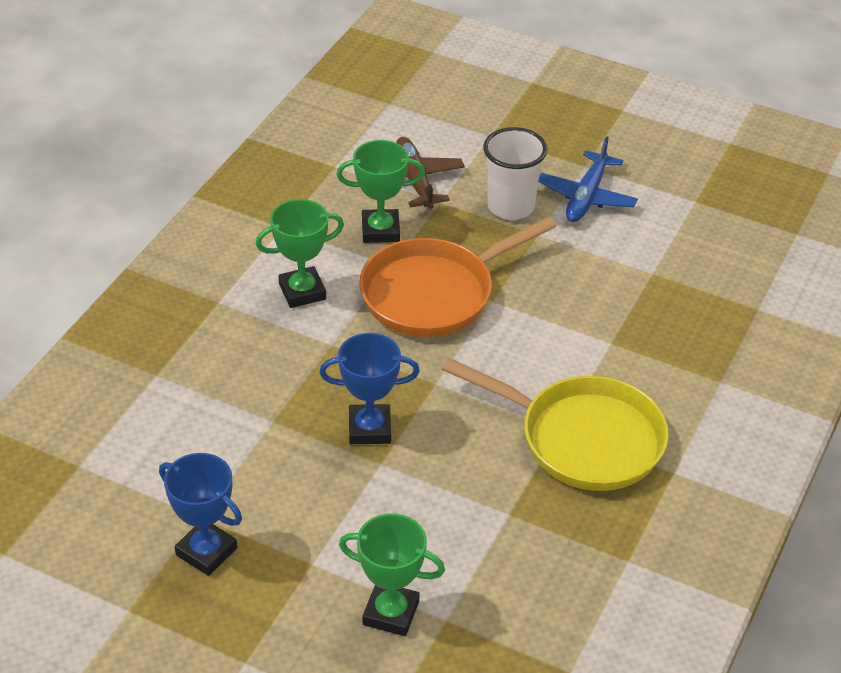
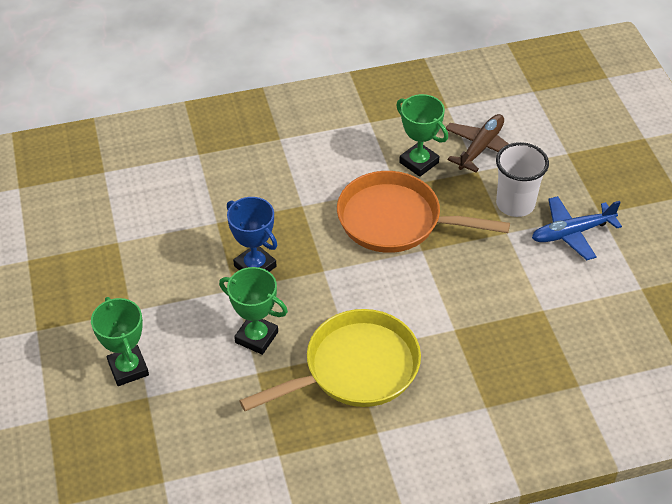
camera: 50 degrees right, 5 degrees up
blue trophy [159,453,242,576] -> none
green trophy [256,199,344,308] -> green trophy moved to [219,267,288,355]
yellow pan [442,358,669,491] -> yellow pan turned 105 degrees counterclockwise [239,309,421,411]

